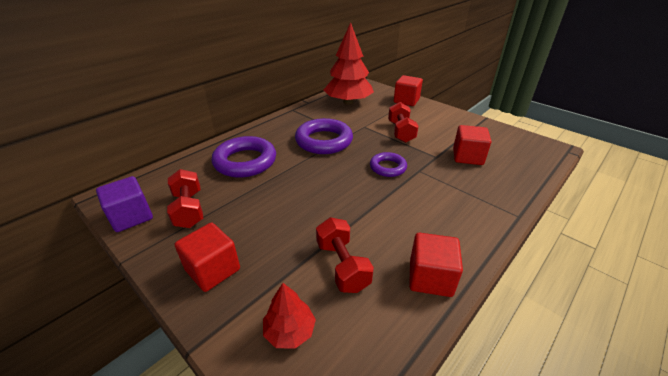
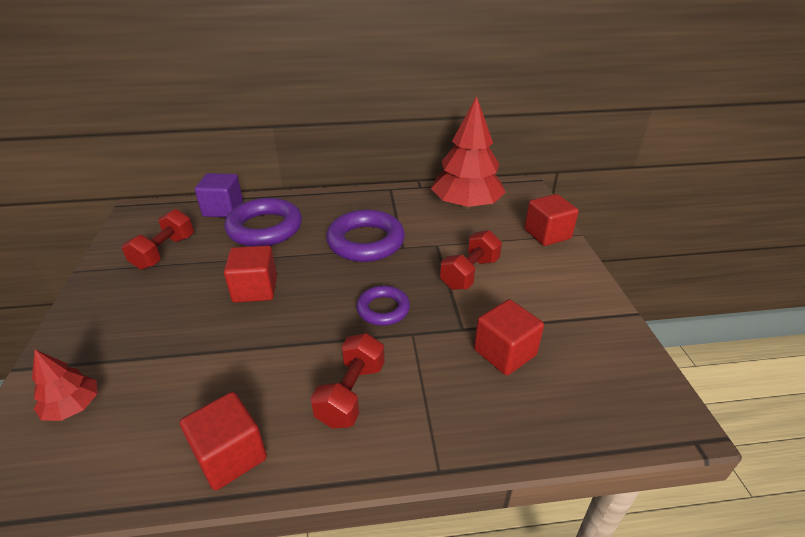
camera: 40 degrees right, 0 degrees up
purple cube [96,176,153,232] -> purple cube moved to [195,173,243,217]
red cube [175,223,240,292] -> red cube moved to [224,245,277,303]
red dumbbell [316,217,374,293] -> red dumbbell moved to [311,333,385,428]

